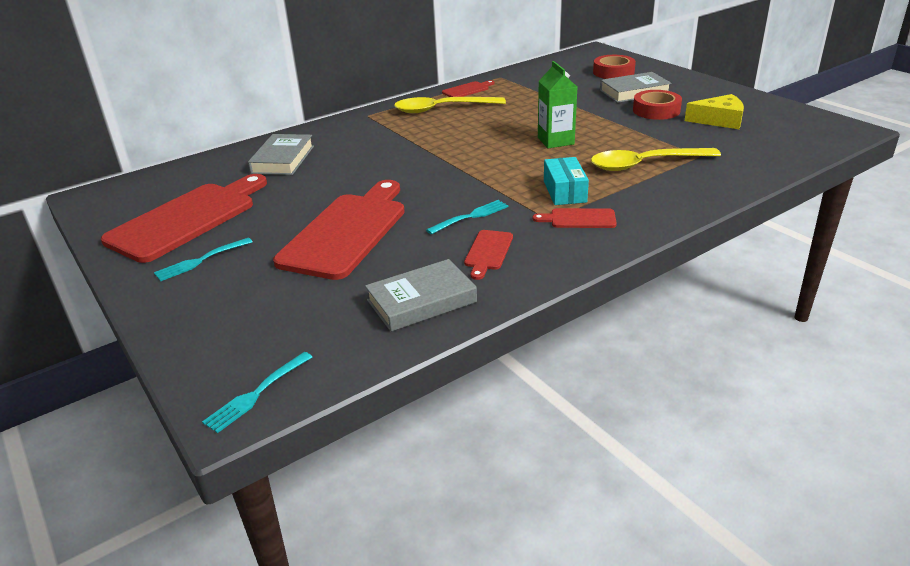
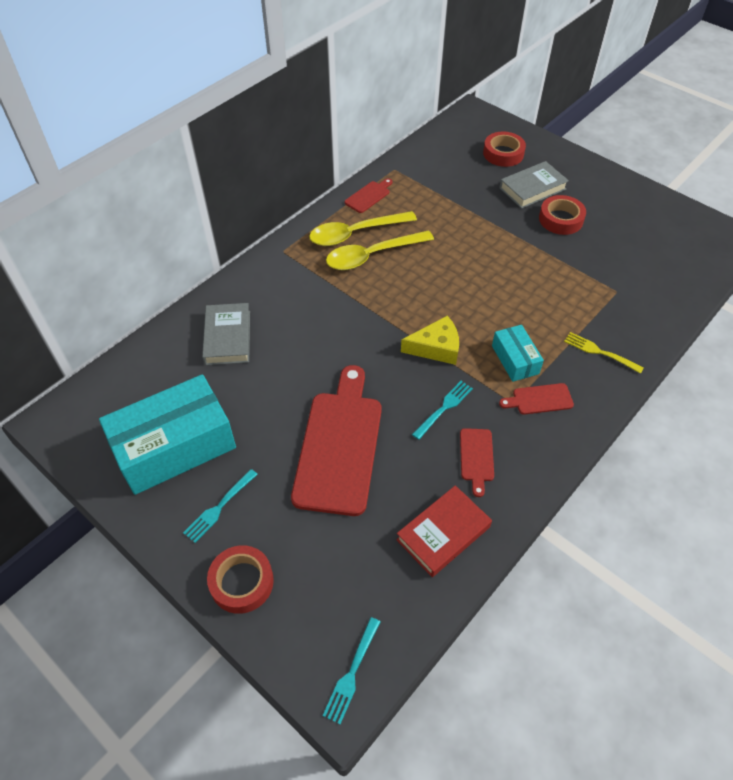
camera: 15 degrees left, 20 degrees up
red cutting board [101,174,267,263] -> turquoise box [99,374,236,495]
grey book [365,259,477,332] -> red book [396,485,492,577]
green carton [538,61,577,148] -> none
yellow spoon [591,148,721,171] -> yellow spoon moved to [326,230,434,270]
yellow cheese [685,94,744,129] -> yellow cheese moved to [401,316,459,365]
none -> red tape [207,545,274,614]
none -> yellow fork [564,332,644,374]

